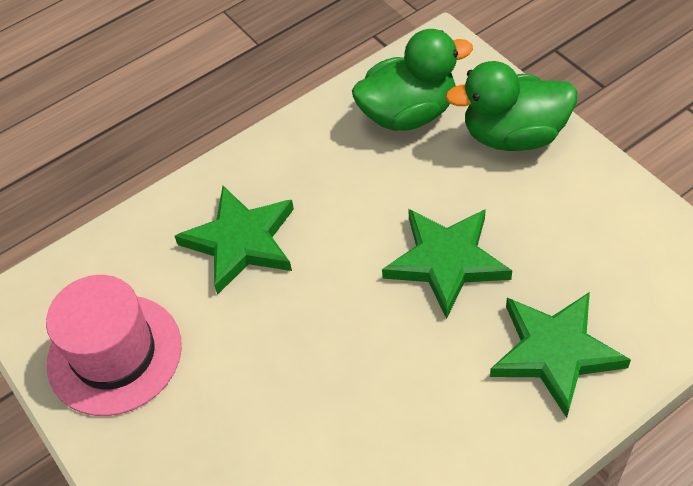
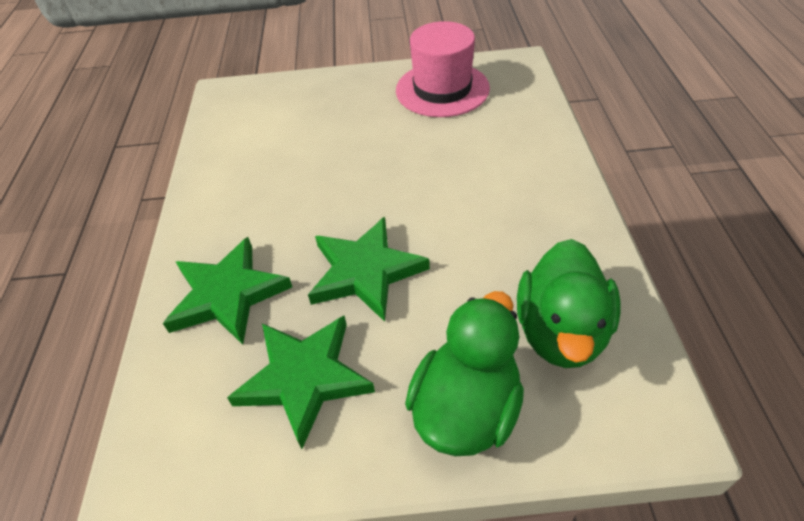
camera: 120 degrees right, 5 degrees down
green star [175,186,294,295] -> green star moved to [227,316,375,449]

